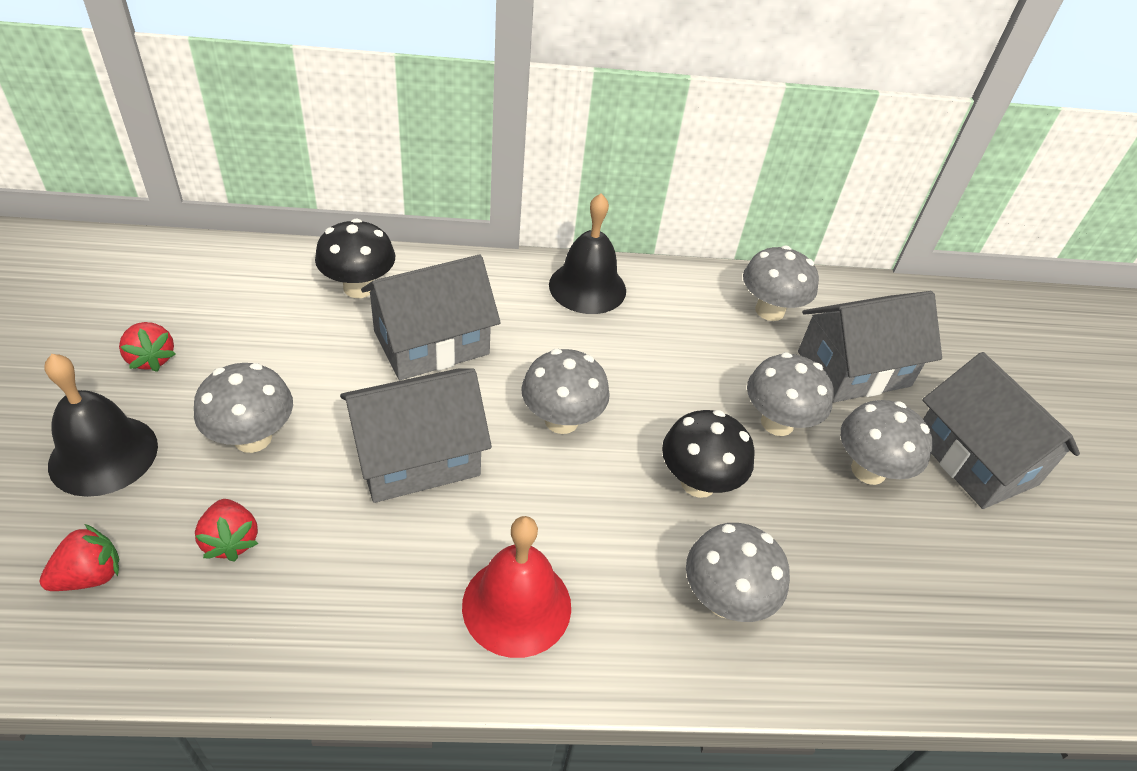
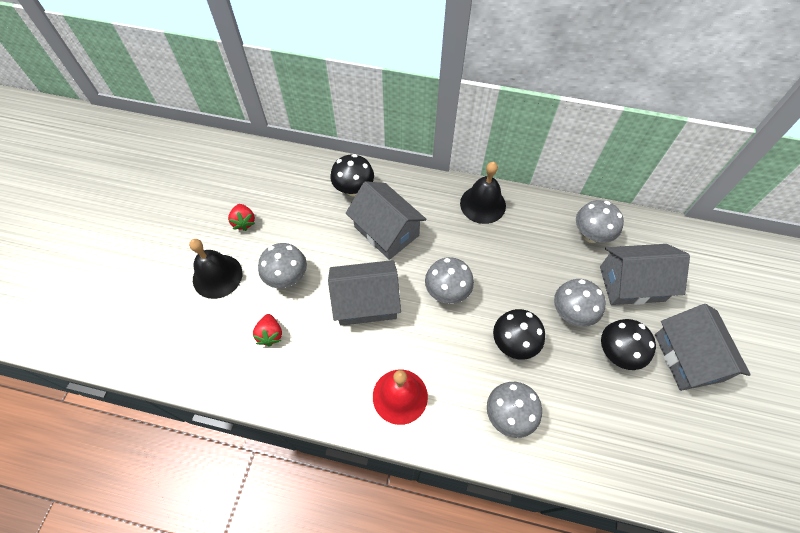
camera: 20 degrees right, 15 degrees up
red strawberry [40,524,119,591] -> none
grey house [361,254,501,380] -> grey house turned 60 degrees clockwise [346,181,427,260]
grey mushroom [840,400,933,485] -> black mushroom [601,319,656,370]

